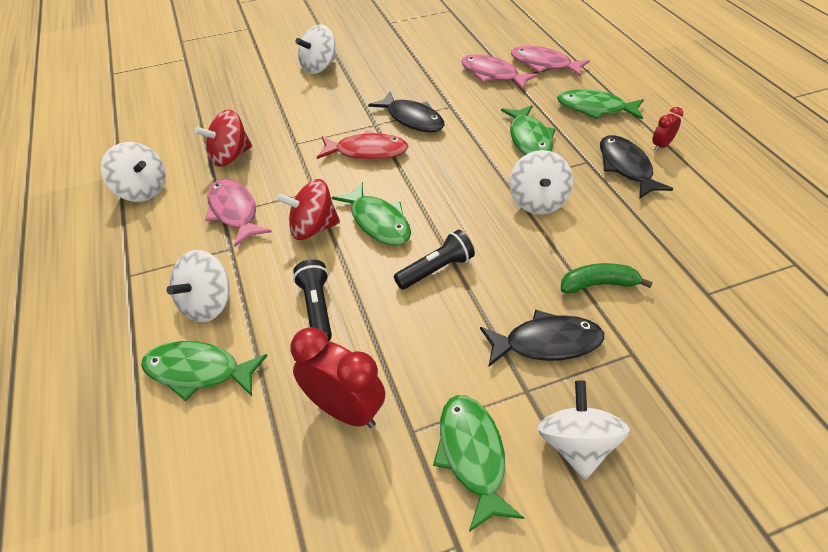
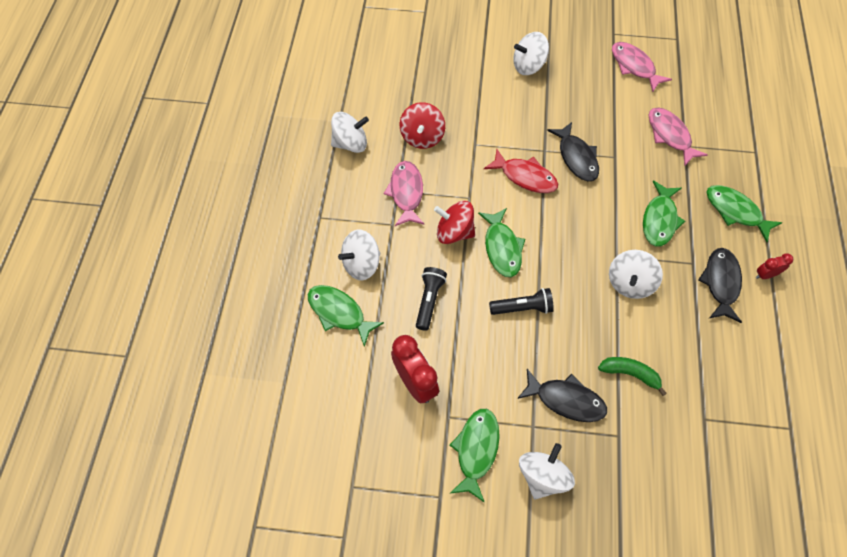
camera: 25 degrees right, 15 degrees up
white spinning top [101,142,166,202] -> white spinning top turned 75 degrees counterclockwise [331,112,369,153]
red spinning top [194,109,252,167] -> red spinning top turned 75 degrees counterclockwise [400,102,445,149]
pink fish [511,46,590,77] -> pink fish moved to [612,42,672,92]

